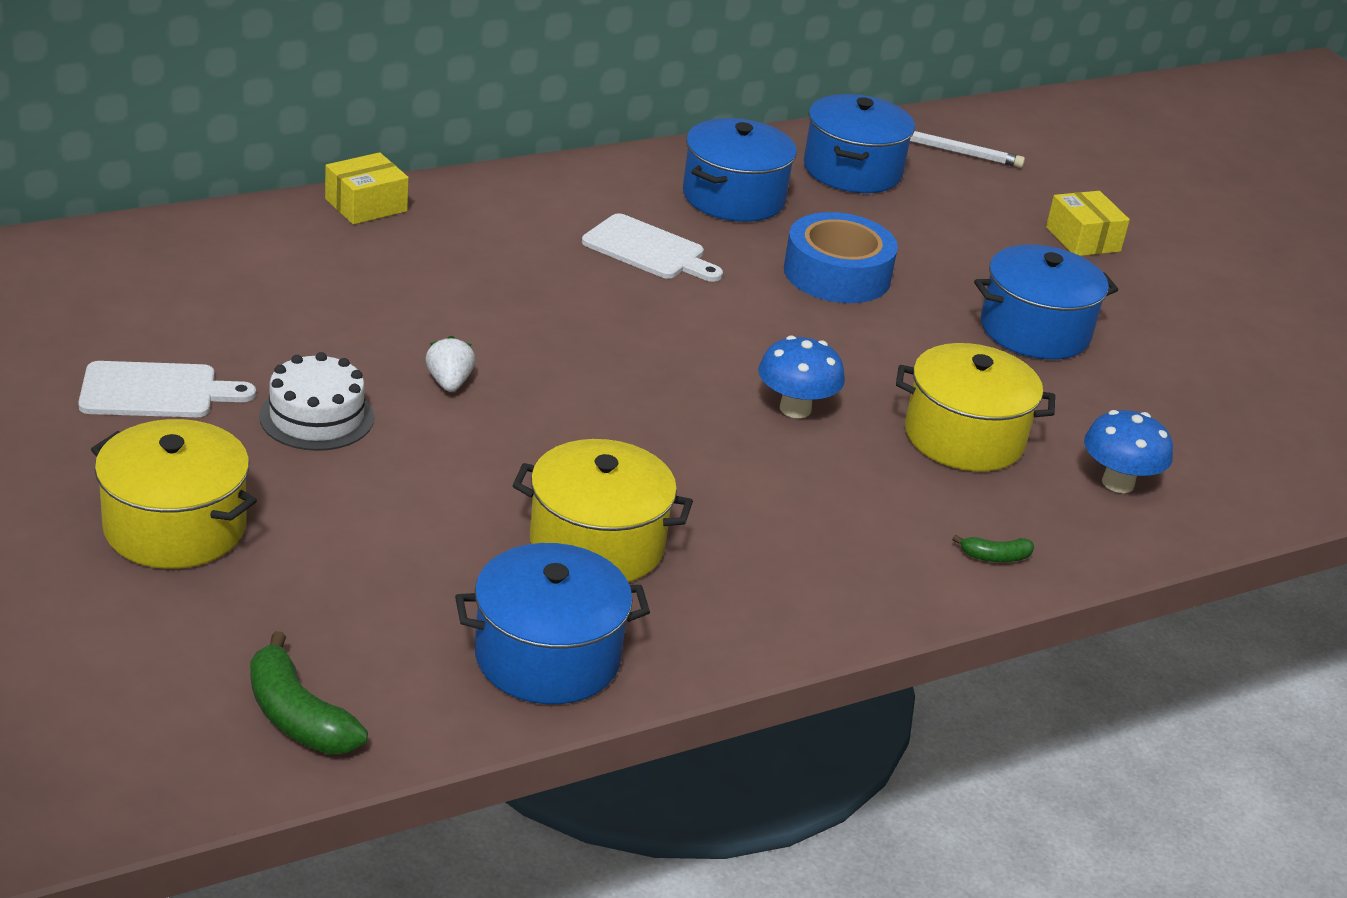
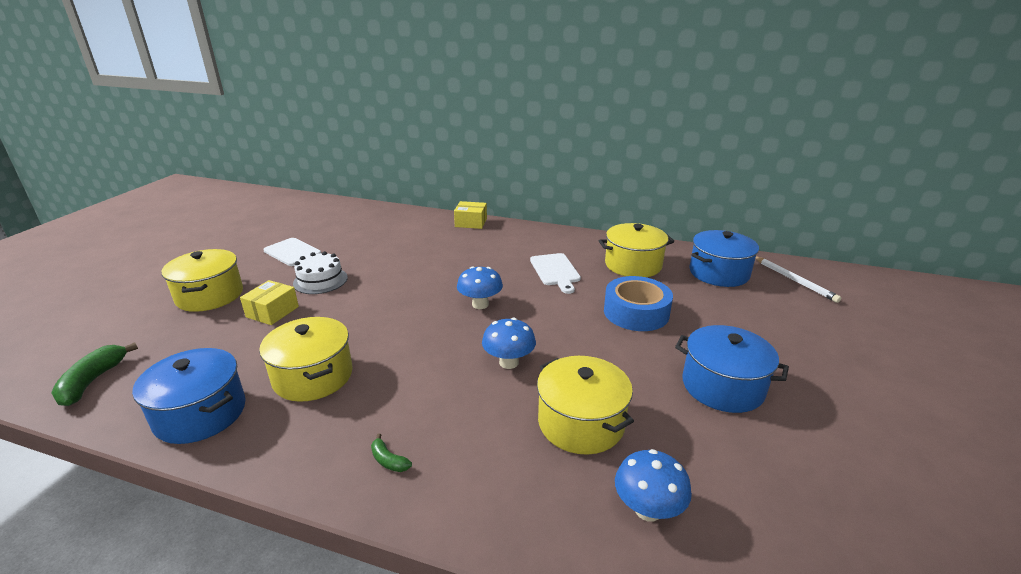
camera: 50 degrees right, 5 degrees down
white strawberry [426,336,475,392] -> none
blue pot [683,118,797,222] -> yellow pot [599,223,674,277]
green banana [952,535,1034,562] -> green banana moved to [371,434,412,472]
yellow box [1046,191,1130,256] -> yellow box moved to [240,280,299,325]
none -> blue mushroom [457,266,503,309]

